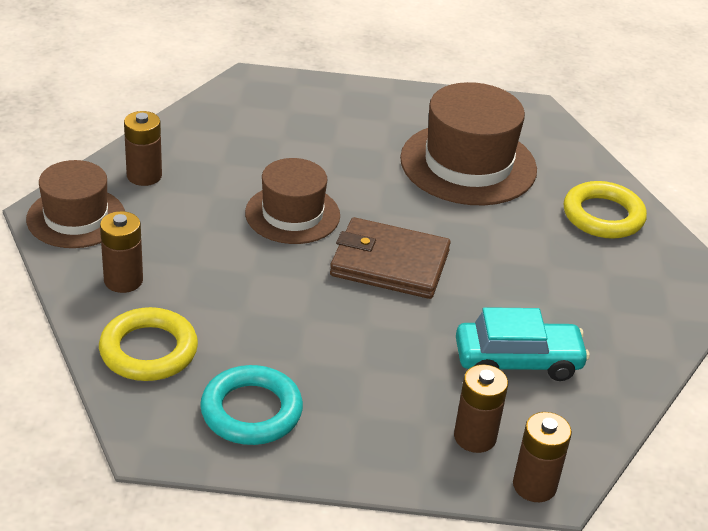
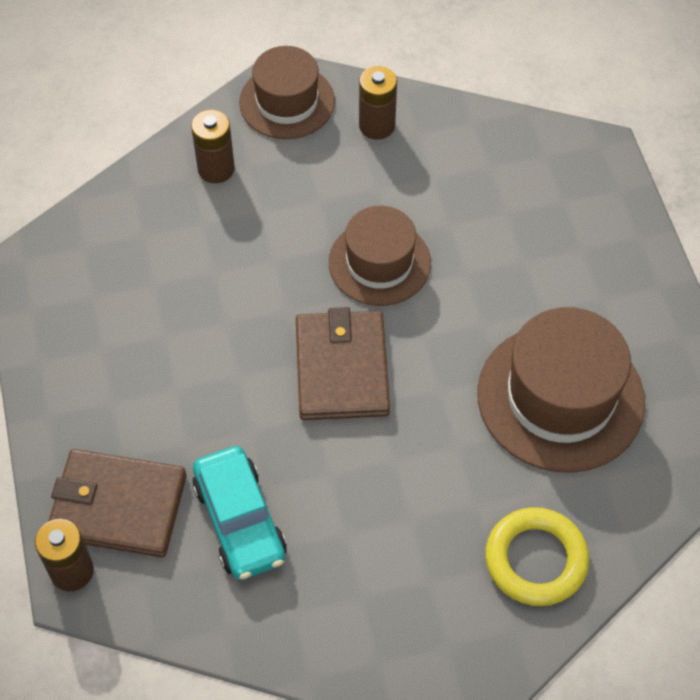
camera: 75 degrees right, 20 degrees up
yellow ring [99,307,198,381] -> none
turquoise ring [200,365,303,445] -> none
brown battery [454,364,508,453] -> brown wallet [48,449,187,557]

